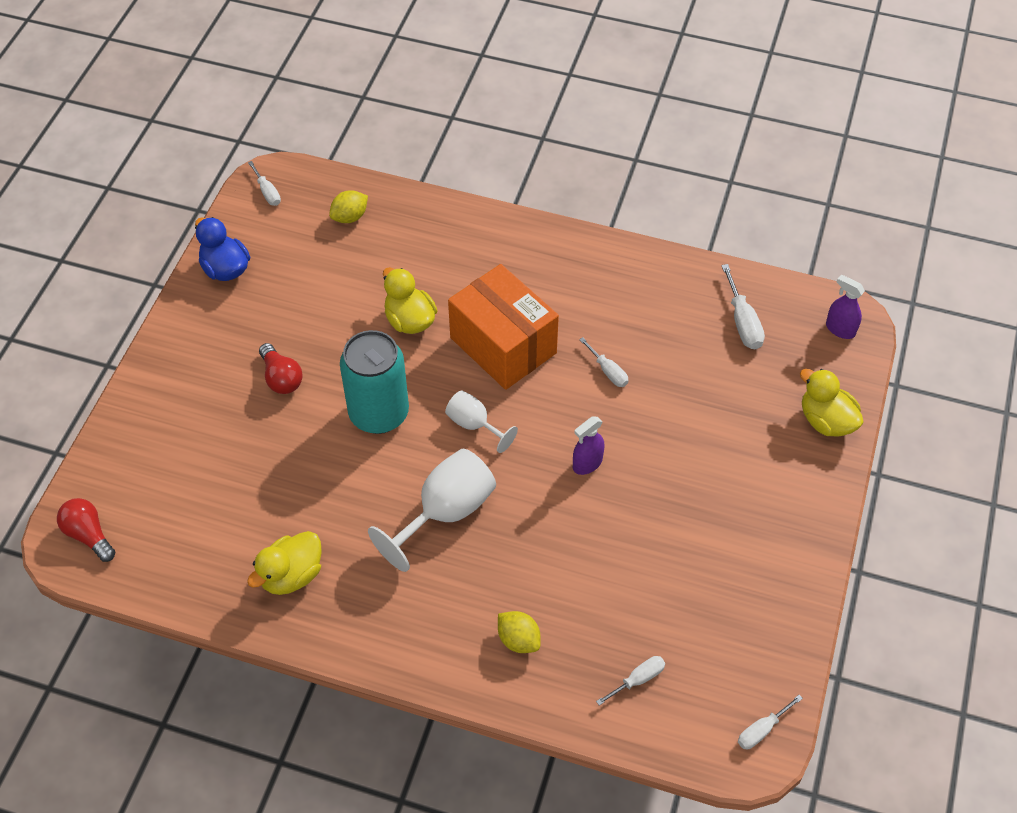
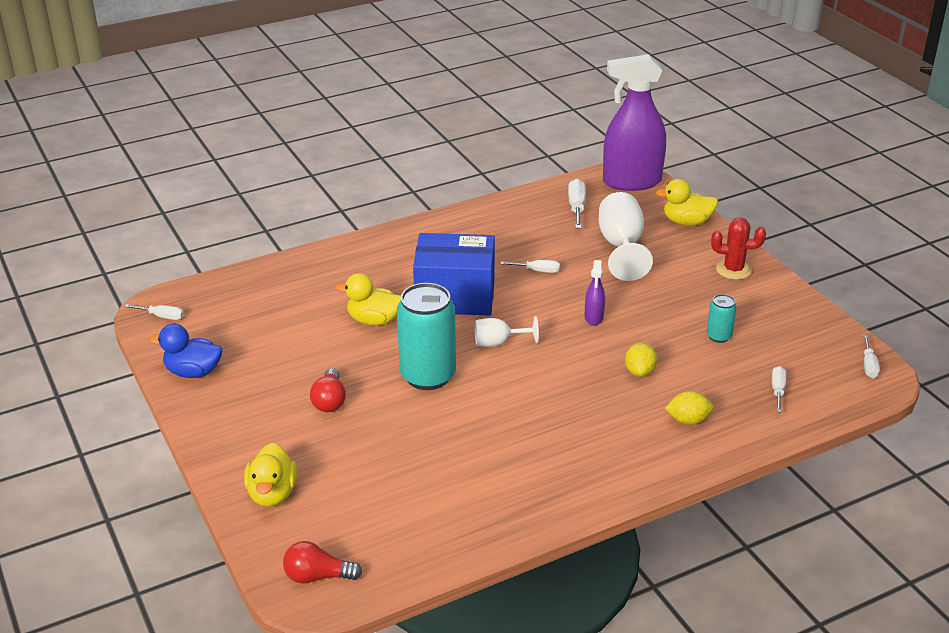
camera: 45 degrees left, 20 degrees down
yellow duck [247,531,322,595] -> yellow duck moved to [244,443,298,507]
red light bulb [259,343,303,394] -> red light bulb turned 75 degrees clockwise [310,368,346,412]
yellow lemon [329,190,368,223] -> yellow lemon moved to [625,343,657,377]
white goblet [368,449,496,572] -> white goblet moved to [599,192,653,281]
orange box [448,264,559,390] -> blue box [413,233,495,315]
white screwdriver [721,264,765,349] -> white screwdriver turned 120 degrees counterclockwise [568,179,586,229]
purple spray bottle [826,275,865,339] -> purple spray bottle [603,54,666,191], size x2.36
none -> turquoise can [707,294,737,343]
none -> red cactus [711,217,766,280]

